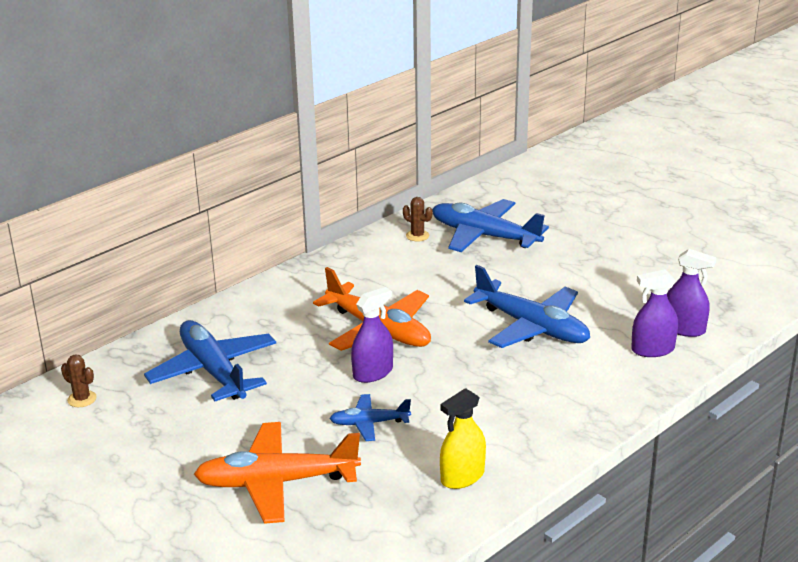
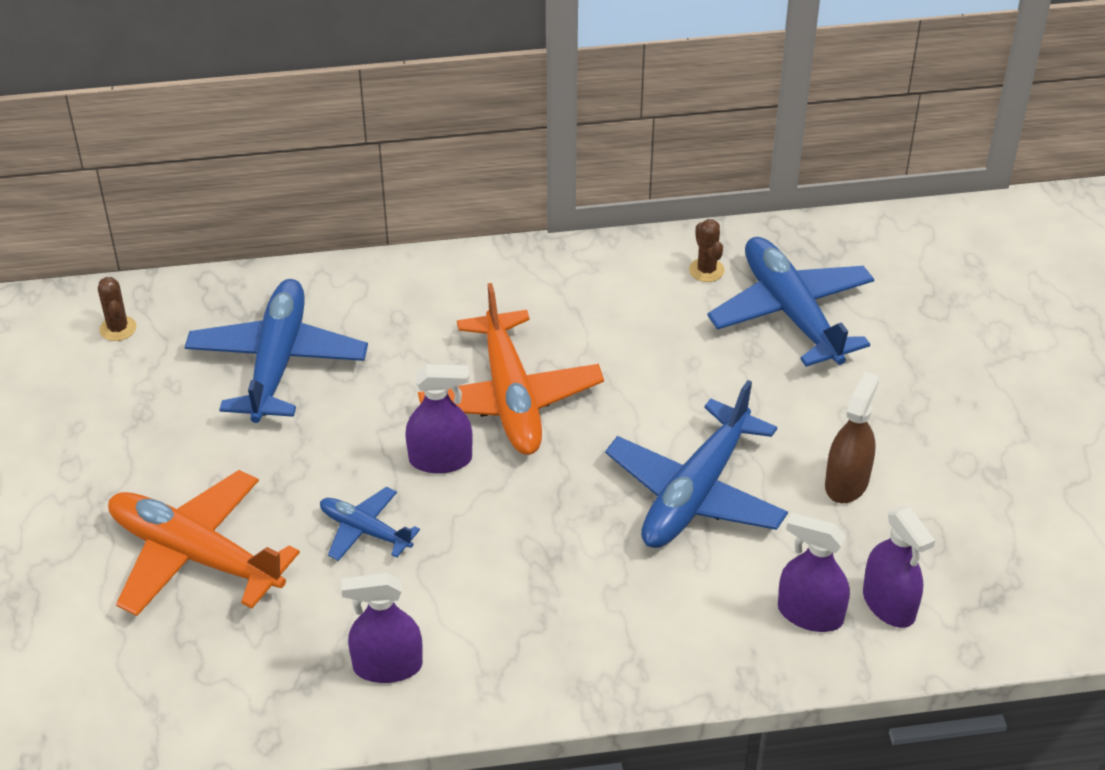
camera: 35 degrees right, 15 degrees up
yellow spray bottle [440,388,486,489] -> purple spray bottle [341,573,423,683]
blue plane [464,265,590,348] -> blue plane turned 45 degrees clockwise [605,380,788,548]
none -> brown spray bottle [825,372,879,503]

